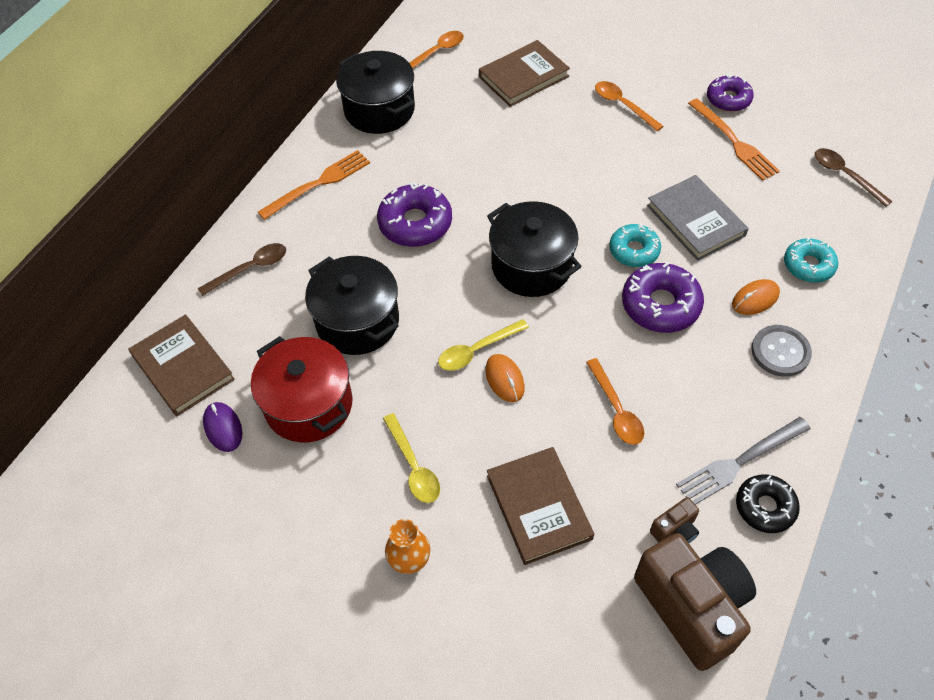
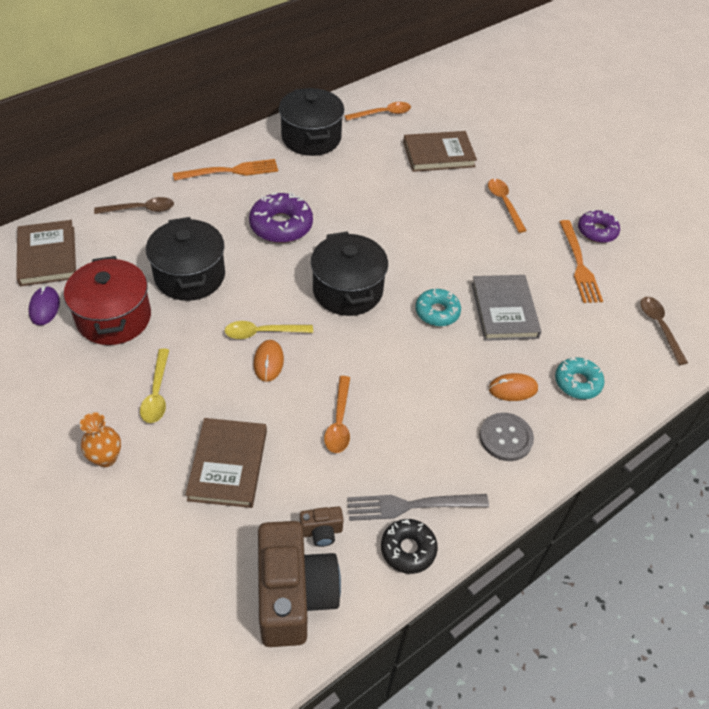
camera: 20 degrees right, 5 degrees down
purple donut [622,262,704,333] -> none

